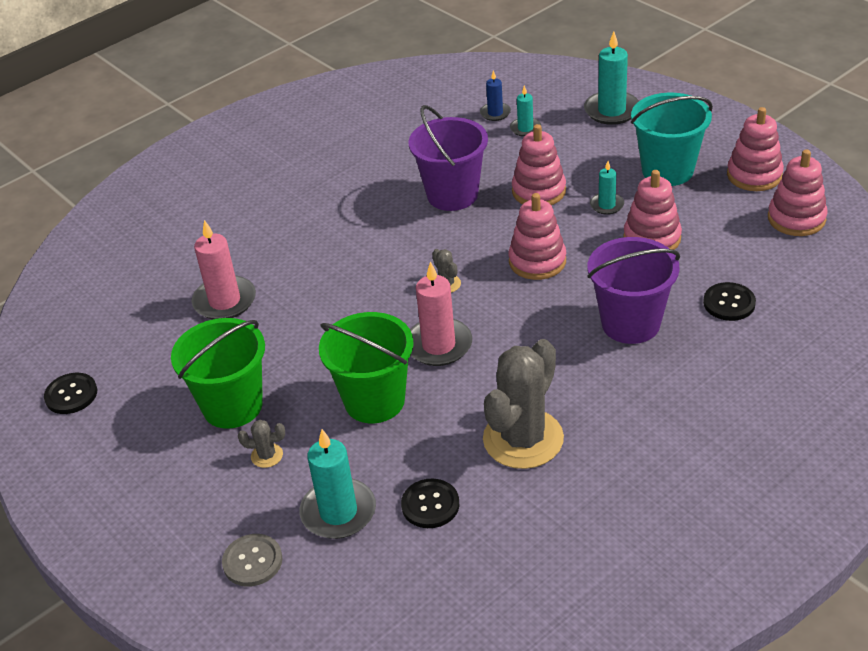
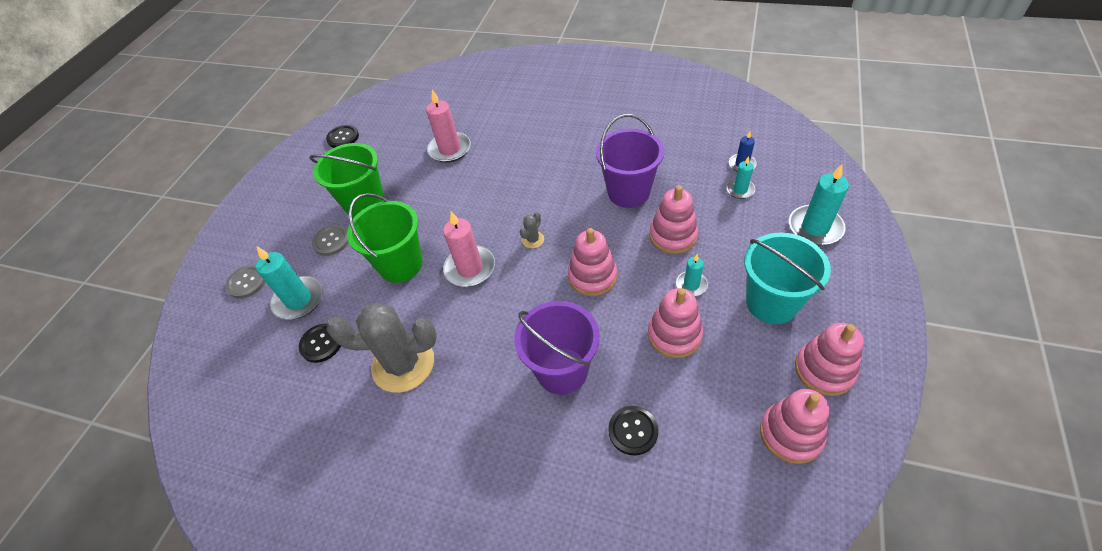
camera: 60 degrees right, 10 degrees up
grey cactus [238,420,285,468] -> grey button [312,225,349,256]

